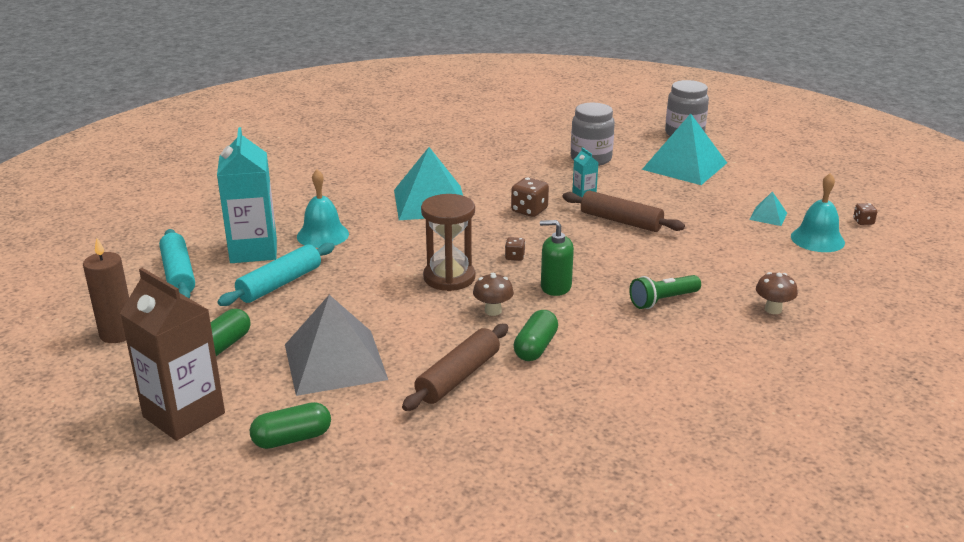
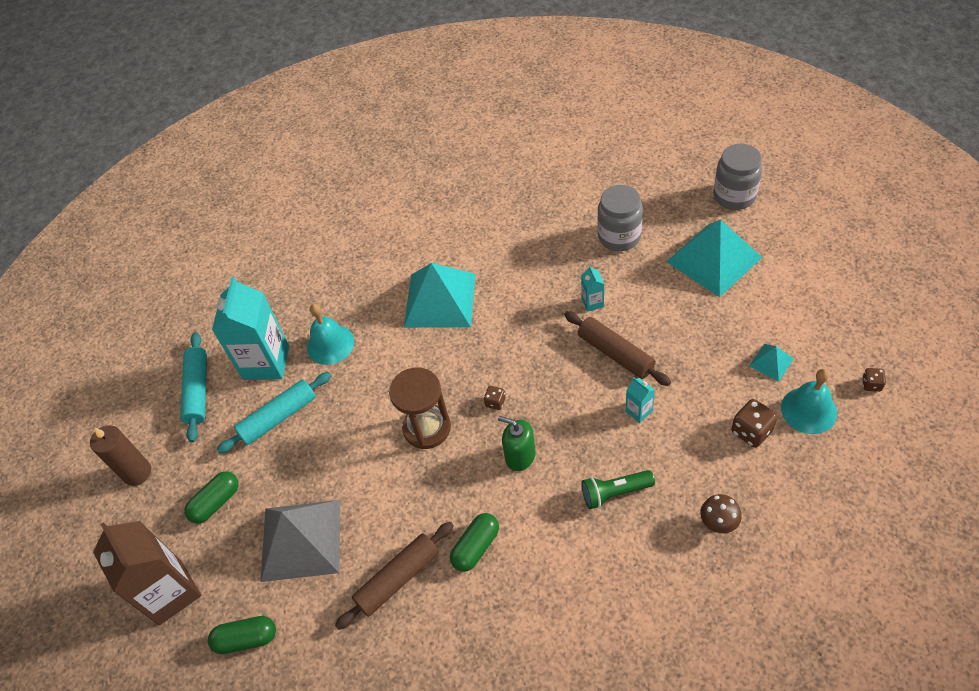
camera: 20 degrees right, 25 degrees up
brown mushroom [473,273,514,316] -> none
brown dice [511,177,549,217] -> brown dice moved to [731,399,777,448]
none -> turquoise carton [625,378,655,423]

